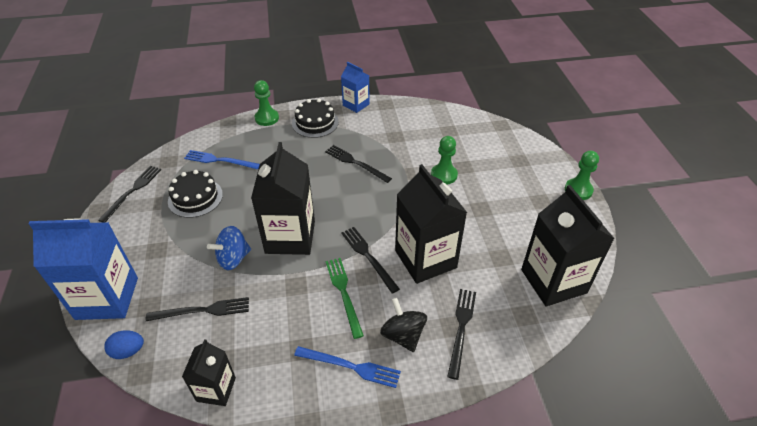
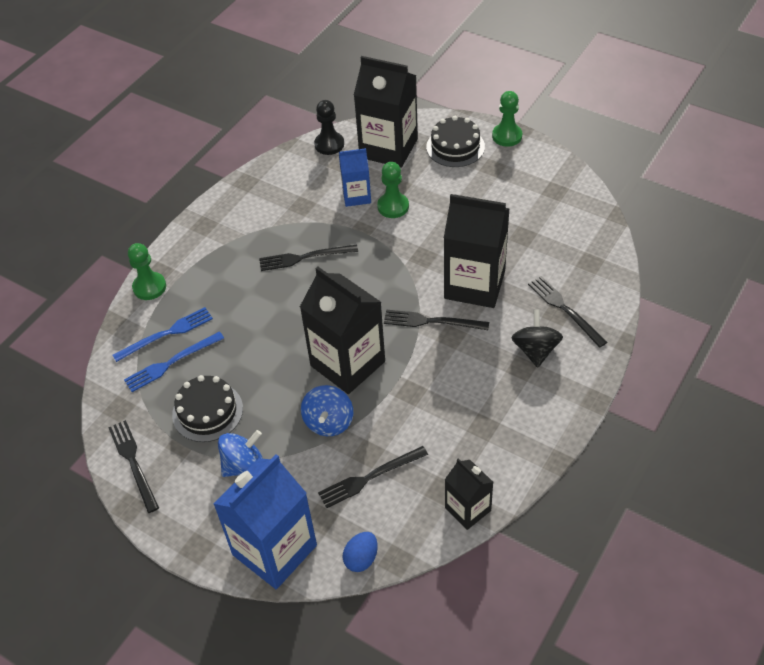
camera: 45 degrees left, 5 degrees up
black fork [146,297,249,321] -> black fork turned 150 degrees counterclockwise [318,446,428,508]
black cake [292,99,339,138] -> black cake moved to [426,116,485,167]
blue fork [294,346,401,388] -> blue fork moved to [113,307,213,362]
green fork [326,258,364,339] -> none
blue carton [341,62,370,113] -> blue carton moved to [339,148,371,207]
black spinning top [380,298,427,352] -> black spinning top turned 75 degrees clockwise [511,309,563,368]
black carton [521,185,615,306] -> black carton moved to [354,56,418,168]
none -> blue spinning top [218,430,263,477]
none -> black pawn [314,100,344,155]

